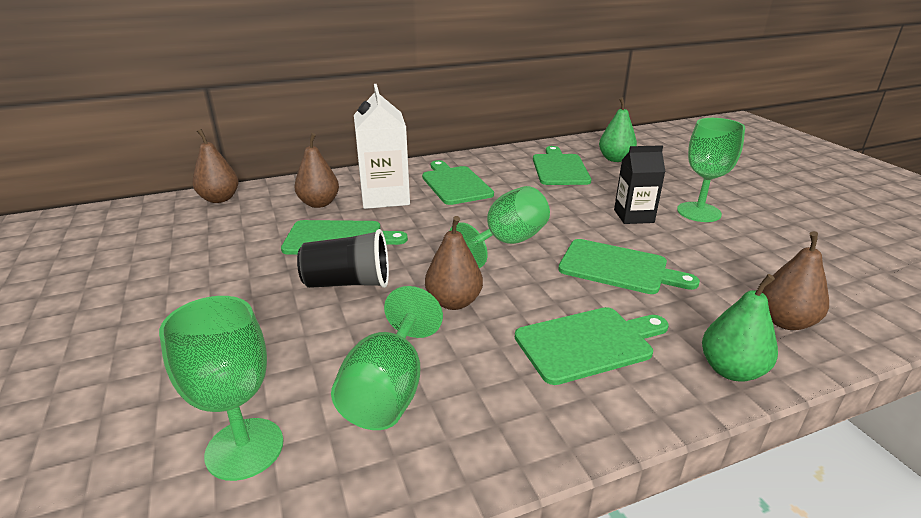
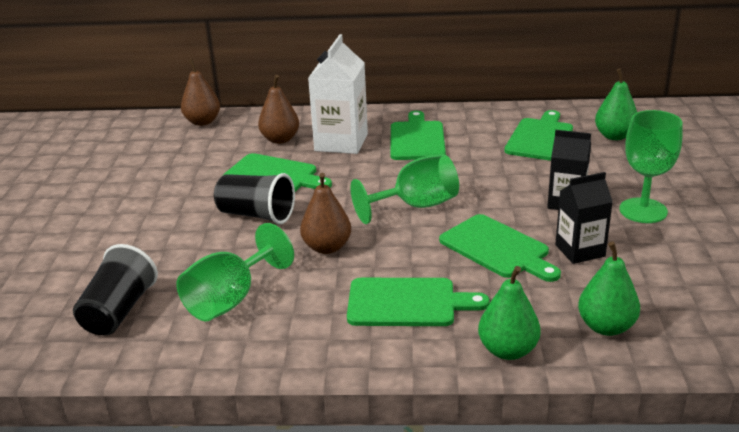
camera: 25 degrees right, 0 degrees up
green goblet [159,296,283,481] -> black cup [73,244,158,335]
brown pear [762,231,829,330] -> green pear [578,241,640,336]
none -> black carton [555,172,613,264]

